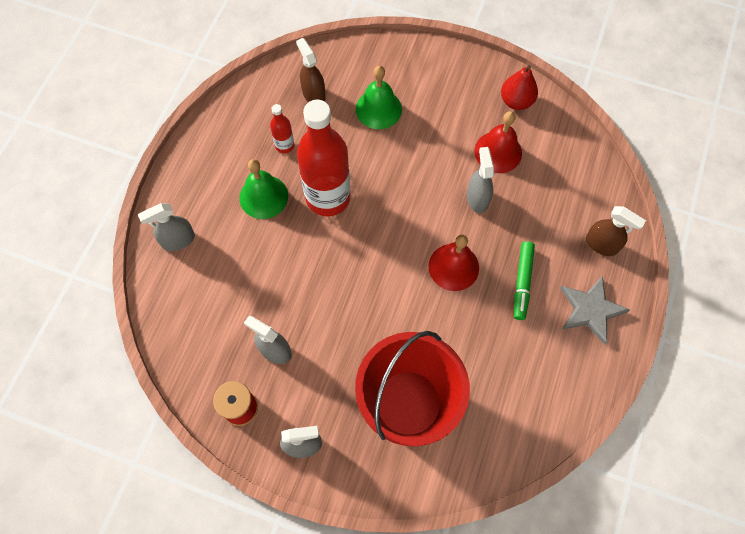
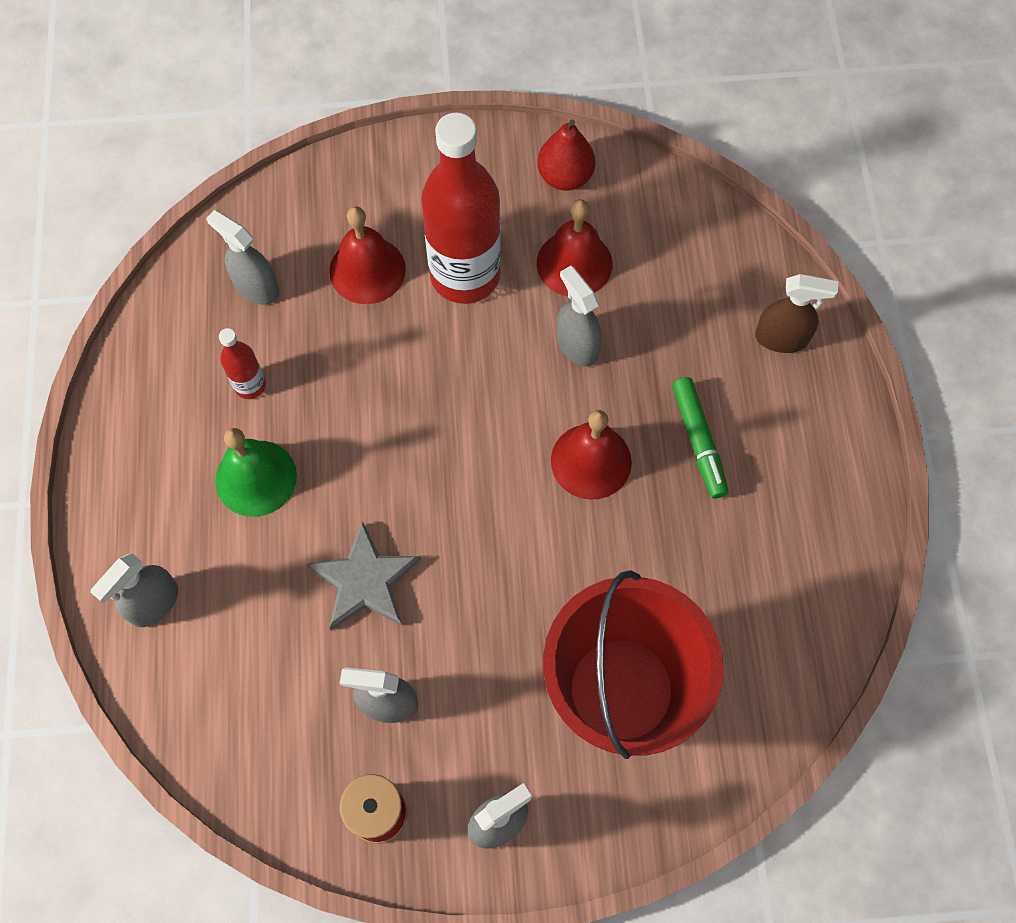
camera: 25 degrees left, 0 degrees up
brown spray bottle [296,38,326,102] -> grey spray bottle [206,210,279,305]
red bottle [297,100,351,216] -> red bottle moved to [421,112,501,304]
green bell [356,66,402,129] -> red bell [329,206,406,304]
grey star [560,276,630,345] -> grey star moved to [307,521,421,631]

